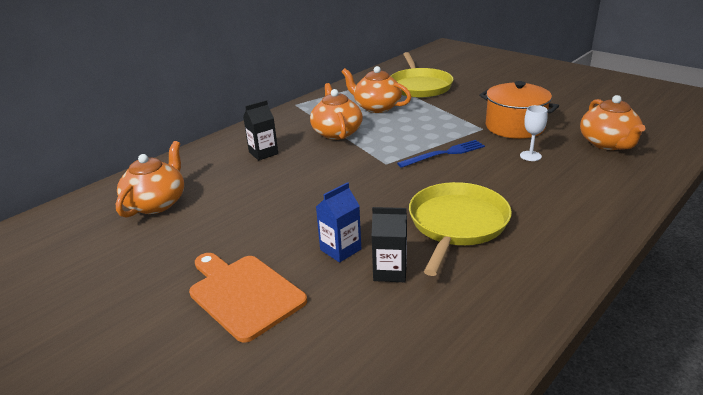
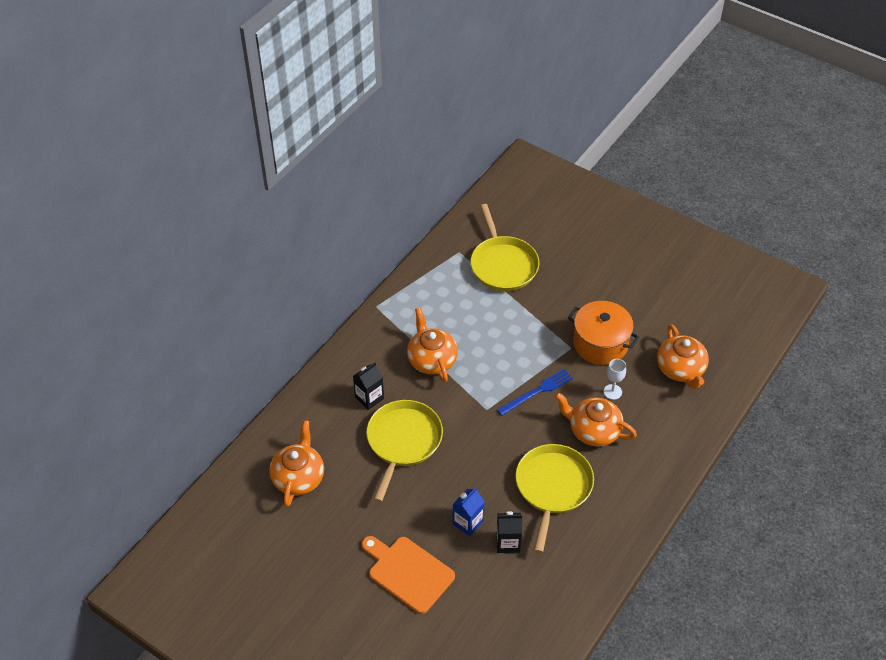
camera: 10 degrees left, 20 degrees up
orange teapot [342,66,411,113] -> orange teapot moved to [555,392,637,447]
none -> yellow pan [366,400,443,502]

